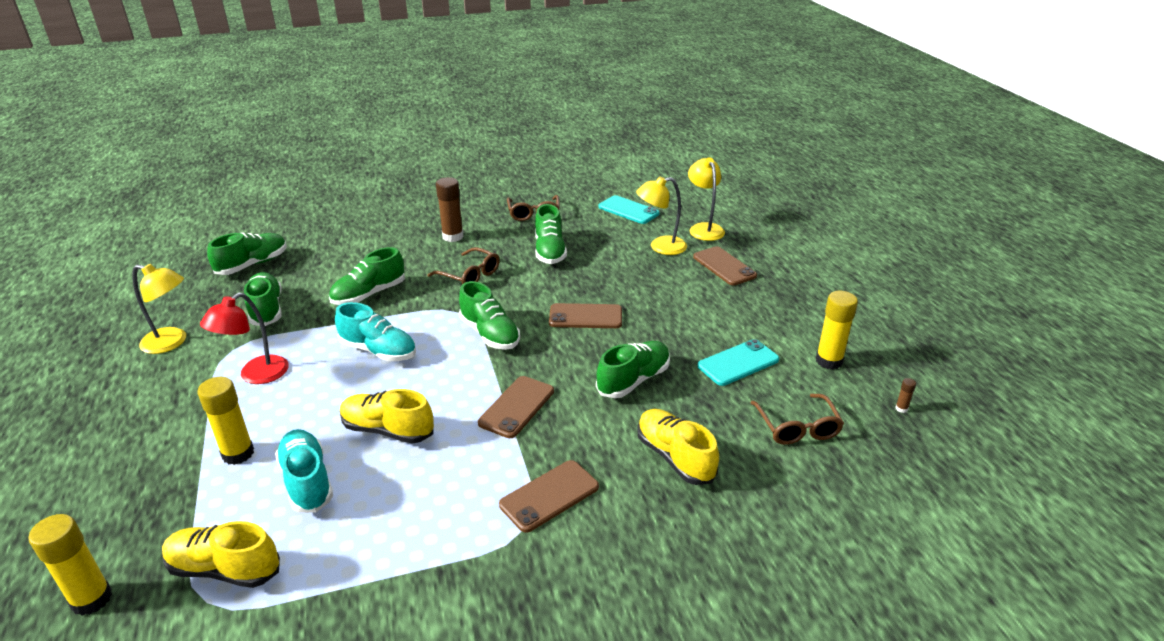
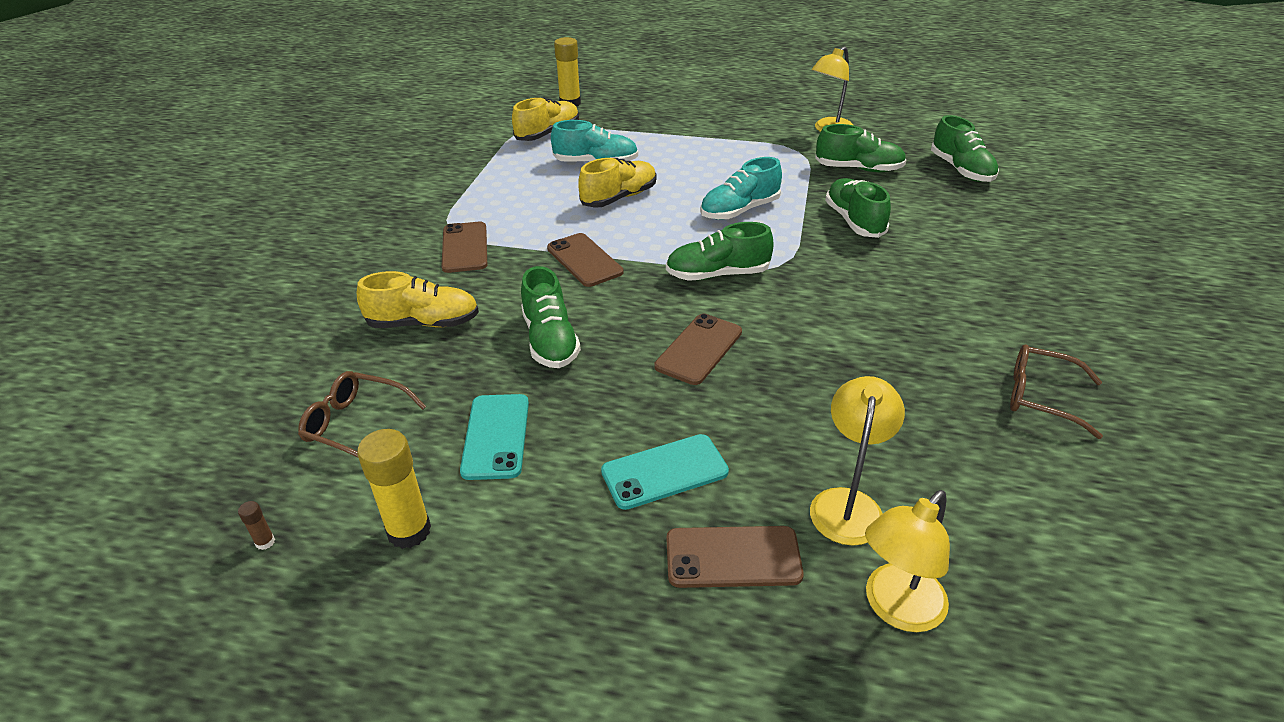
camera: 120 degrees right, 5 degrees up
yellow glue stick [198,377,254,465] -> none
red lamp [200,293,289,384] -> none
brown glasses [427,247,500,284] -> none
brown glue stick [436,177,463,242] -> none
green shoe [535,204,567,264] -> none
turquoise phone [598,195,660,224] -> turquoise phone moved to [601,434,729,510]
yellow lamp [688,157,725,241] -> yellow lamp turned 120 degrees clockwise [865,490,950,632]

